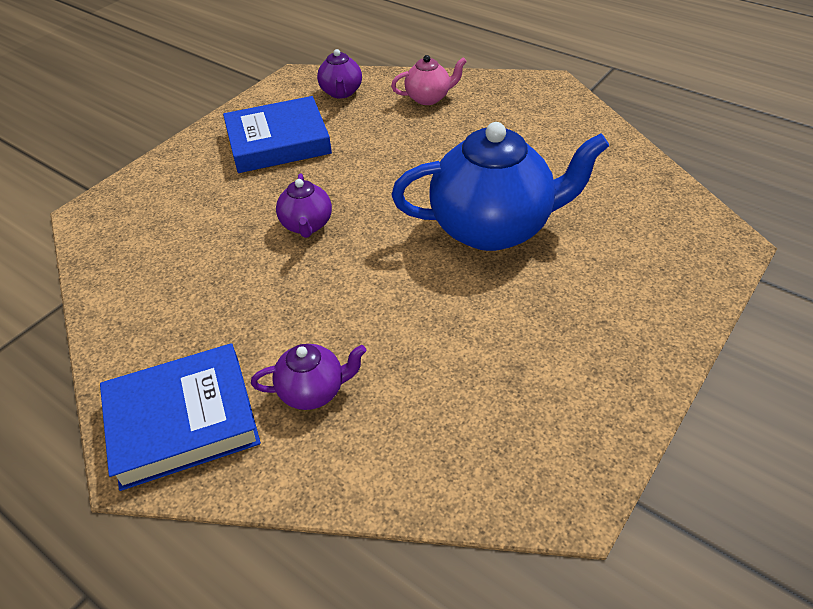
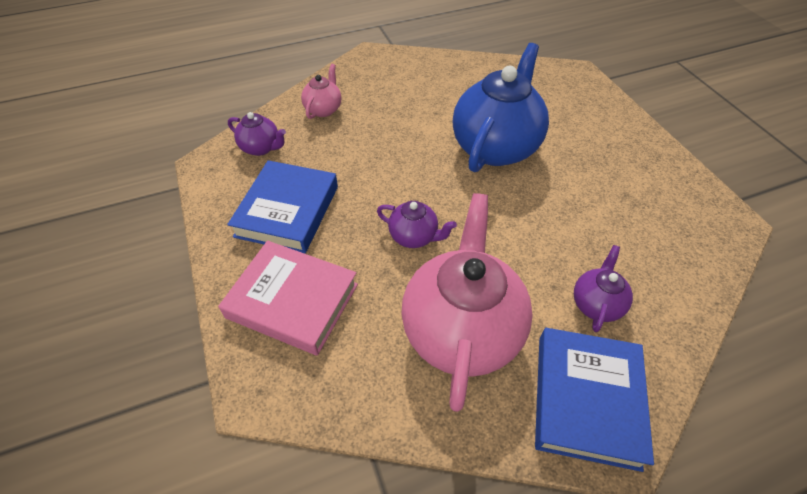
camera: 60 degrees left, 5 degrees up
none -> pink book [218,241,358,356]
none -> pink teapot [401,193,533,412]

